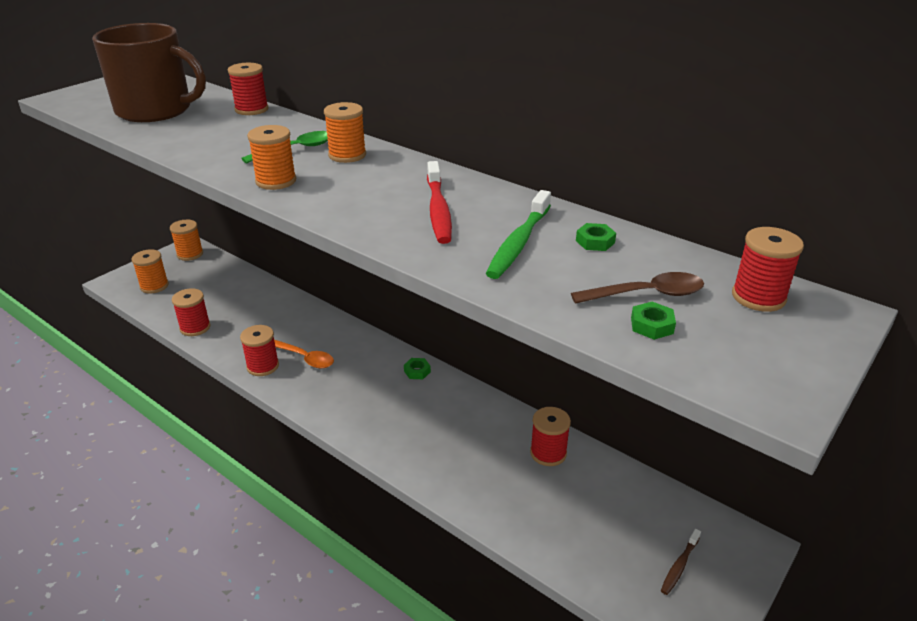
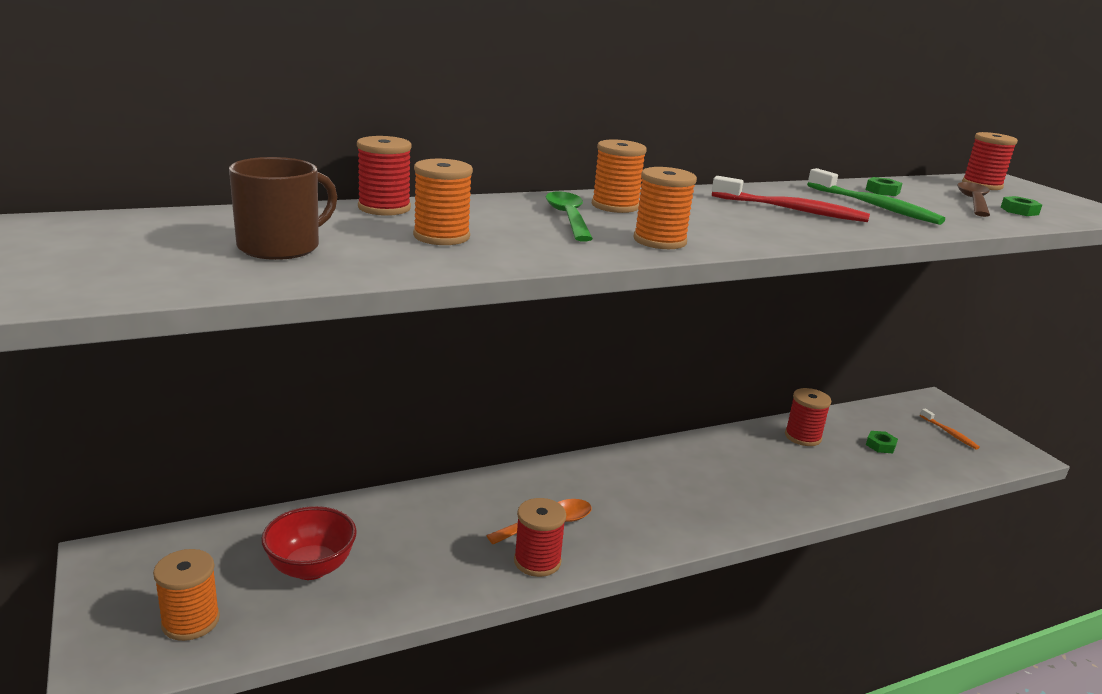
camera: 65 degrees left, 10 degrees down
brown mug [92,23,206,122] -> brown mug [229,157,337,260], size x0.59
orange spool [170,220,203,261] -> orange spool moved to [413,159,473,245]
red spool [172,288,210,336] -> none
green nut [404,358,431,379] -> green nut moved to [866,431,898,453]
brown toothbrush [661,529,701,595] -> orange toothbrush [920,409,980,450]
none -> red bowl [261,506,357,580]

